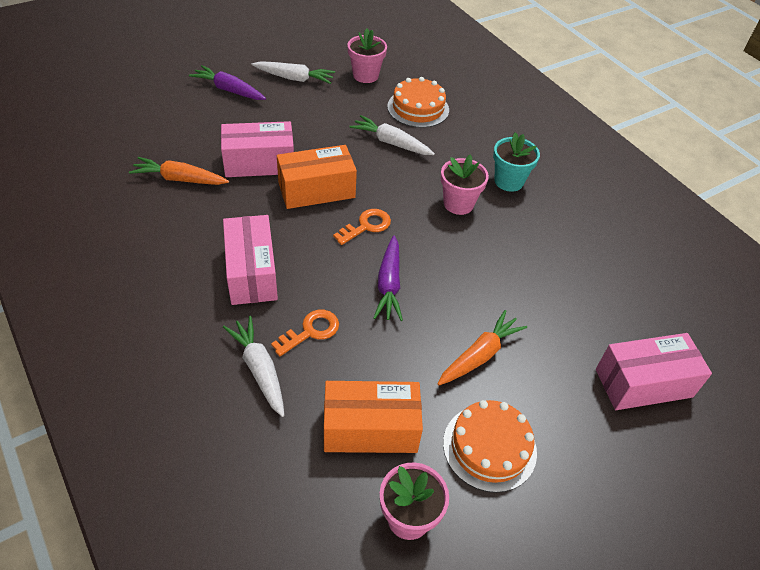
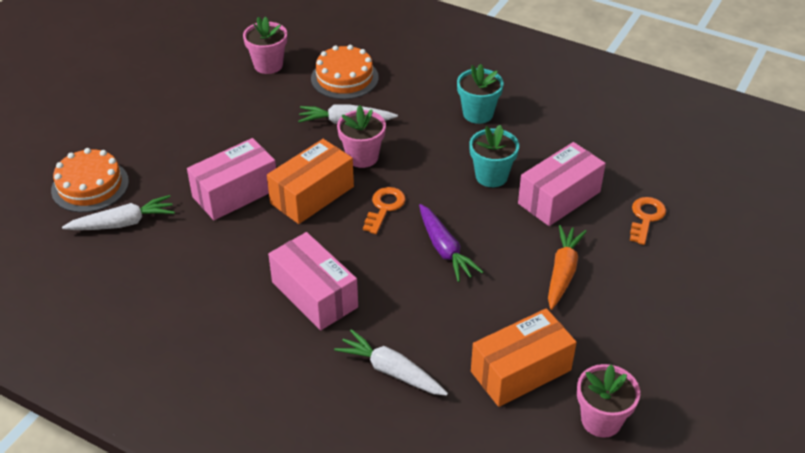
camera: 25 degrees left, 5 degrees down
orange carrot [129,157,229,185] -> none
purple carrot [189,65,266,100] -> none
white carrot [252,61,335,84] -> white carrot moved to [62,195,175,230]
orange key [271,310,339,356] -> orange key moved to [630,197,666,245]
pink flower pot [441,154,489,215] -> pink flower pot moved to [337,105,386,168]
orange cake [443,400,537,493] -> orange cake moved to [51,148,129,212]
pink box [596,333,712,410] -> pink box moved to [518,142,606,226]
none -> turquoise flower pot [469,124,519,187]

